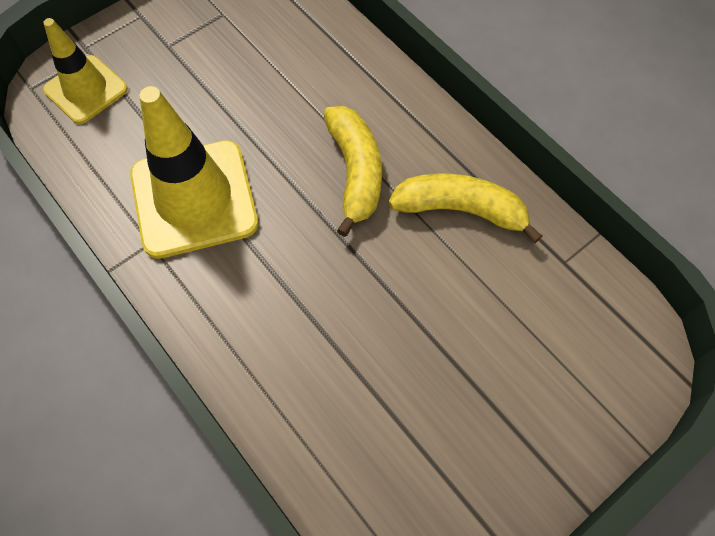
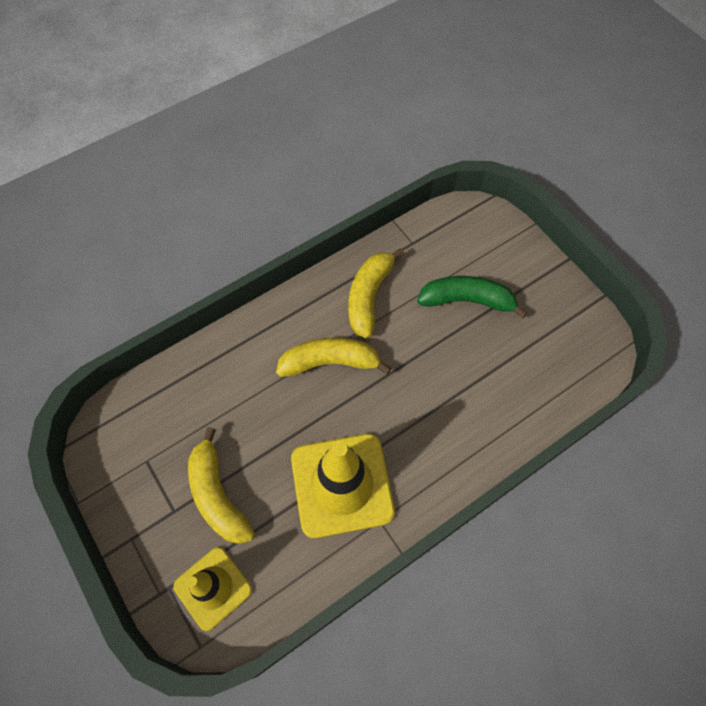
camera: 85 degrees left, 0 degrees up
none -> yellow banana [188,427,255,544]
none -> green banana [417,276,527,319]

